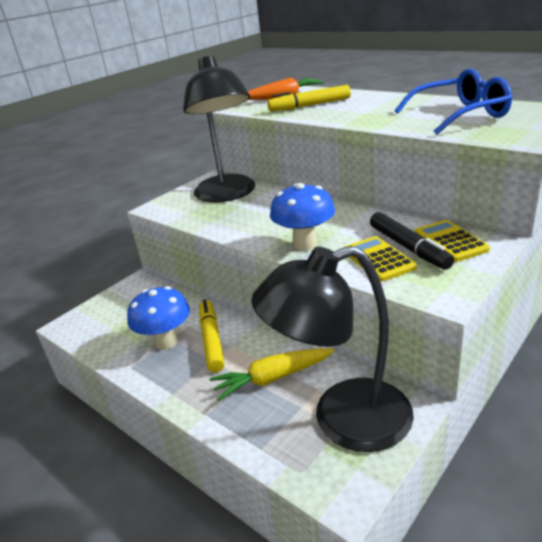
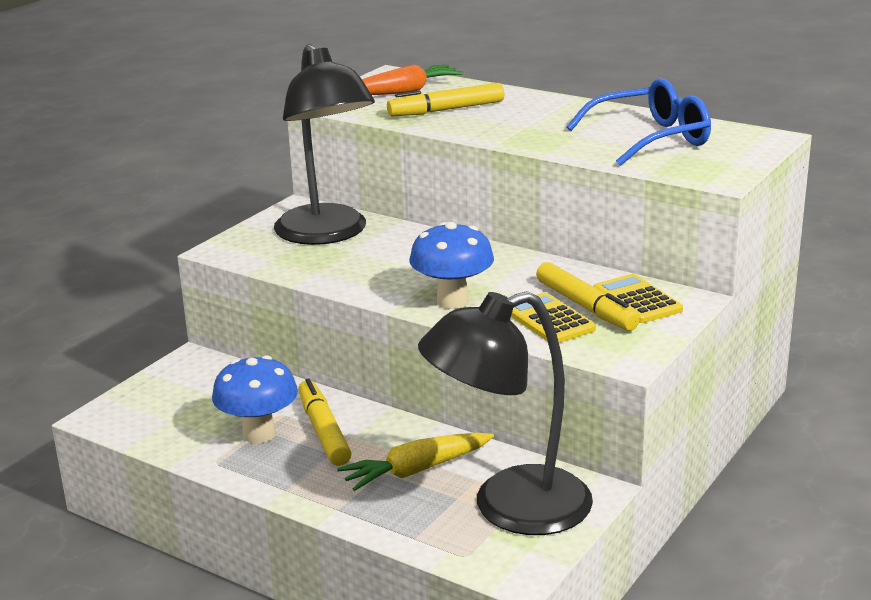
camera: 10 degrees left, 5 degrees down
black marker [370,212,454,270] -> yellow marker [536,262,640,331]

